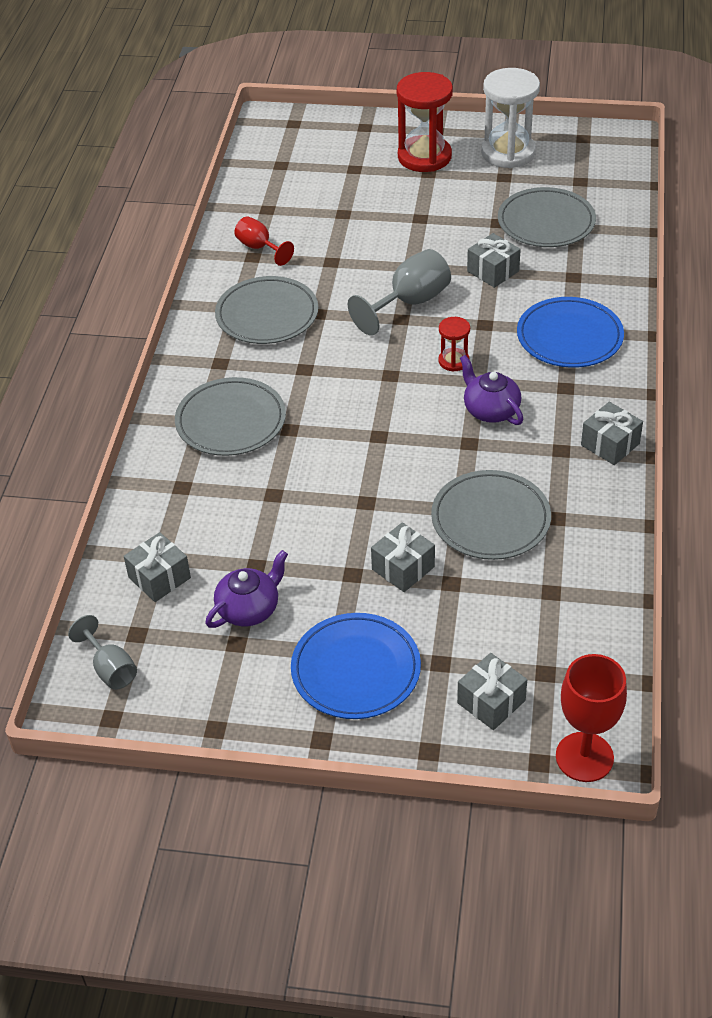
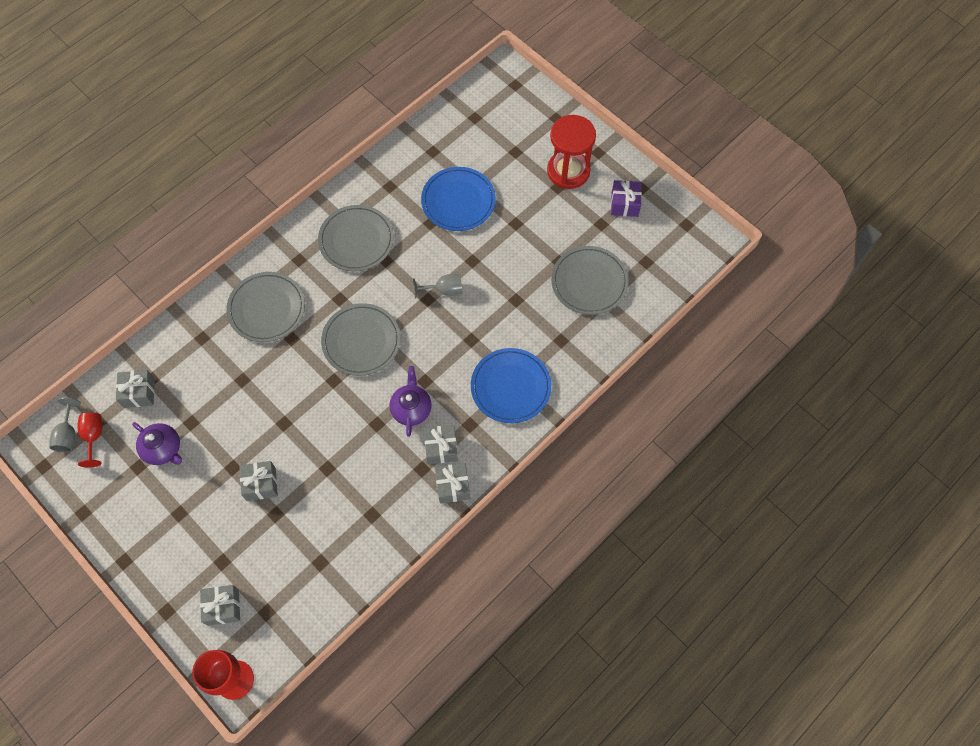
camera: 35 degrees right, 20 degrees up
purple teapot [205,550,288,628] -> purple teapot turned 45 degrees clockwise [132,422,182,465]
red goblet [234,216,294,266] -> red goblet moved to [77,413,102,467]
blue plate [291,613,421,719] -> blue plate moved to [421,167,496,231]
grey goblet [348,249,451,336] -> grey goblet [413,274,463,298], size x0.62
grey plate [431,470,551,560] -> grey plate moved to [321,303,401,376]
red hourglass [438,317,470,372] -> none
grey gift [467,233,521,288] -> grey gift moved to [424,425,458,464]
white hourglass [481,68,540,168] -> purple gift [611,180,642,217]

